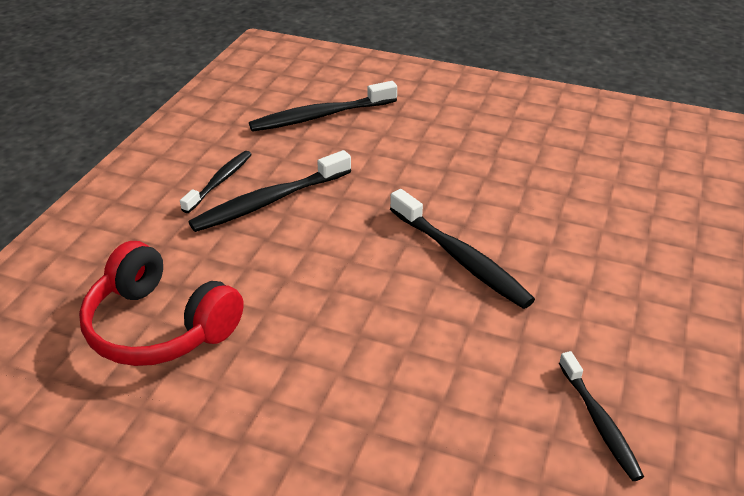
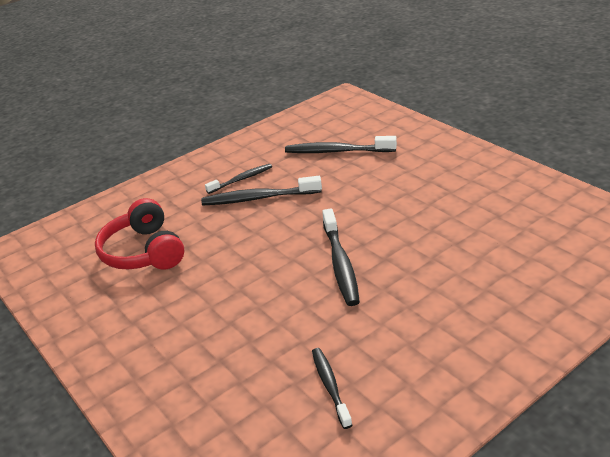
camera: 35 degrees right, 5 degrees down
black toothbrush [559,351,644,481] -> black toothbrush turned 150 degrees clockwise [312,348,352,429]

